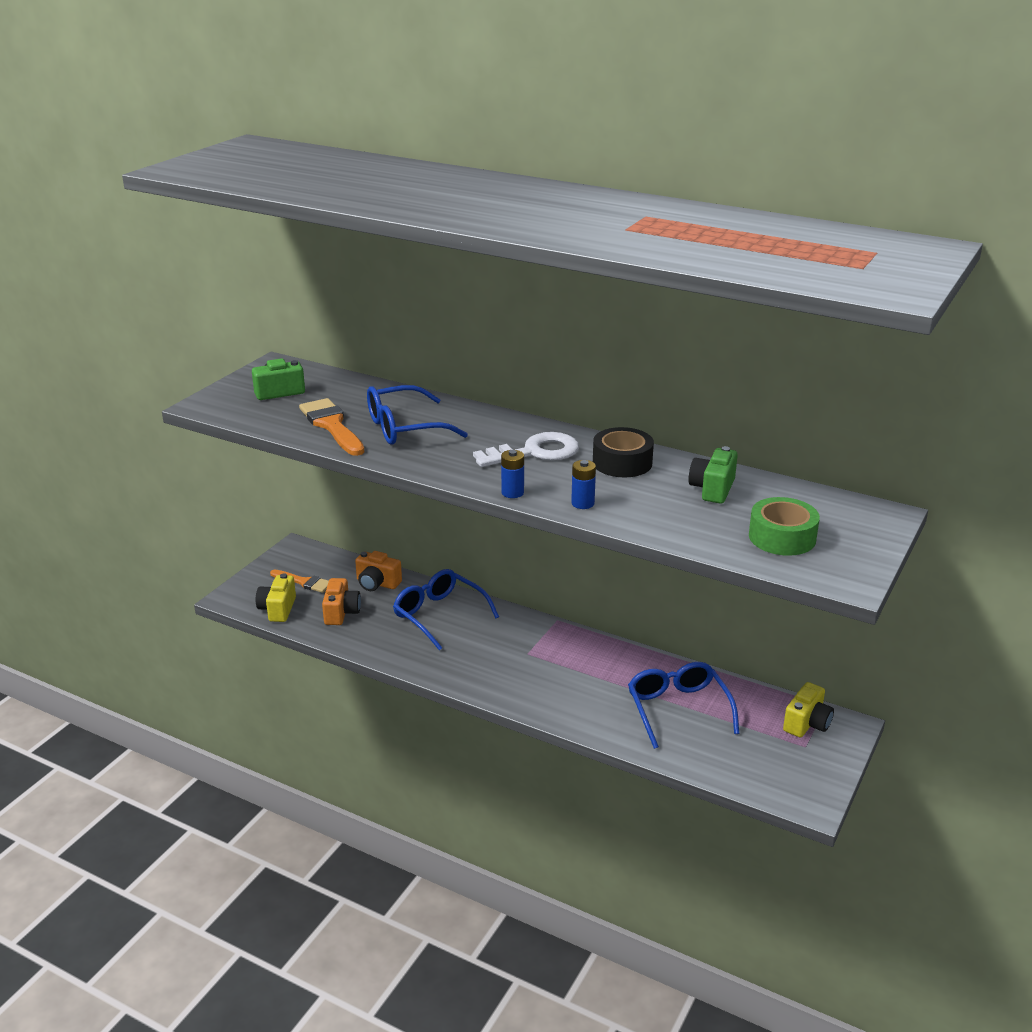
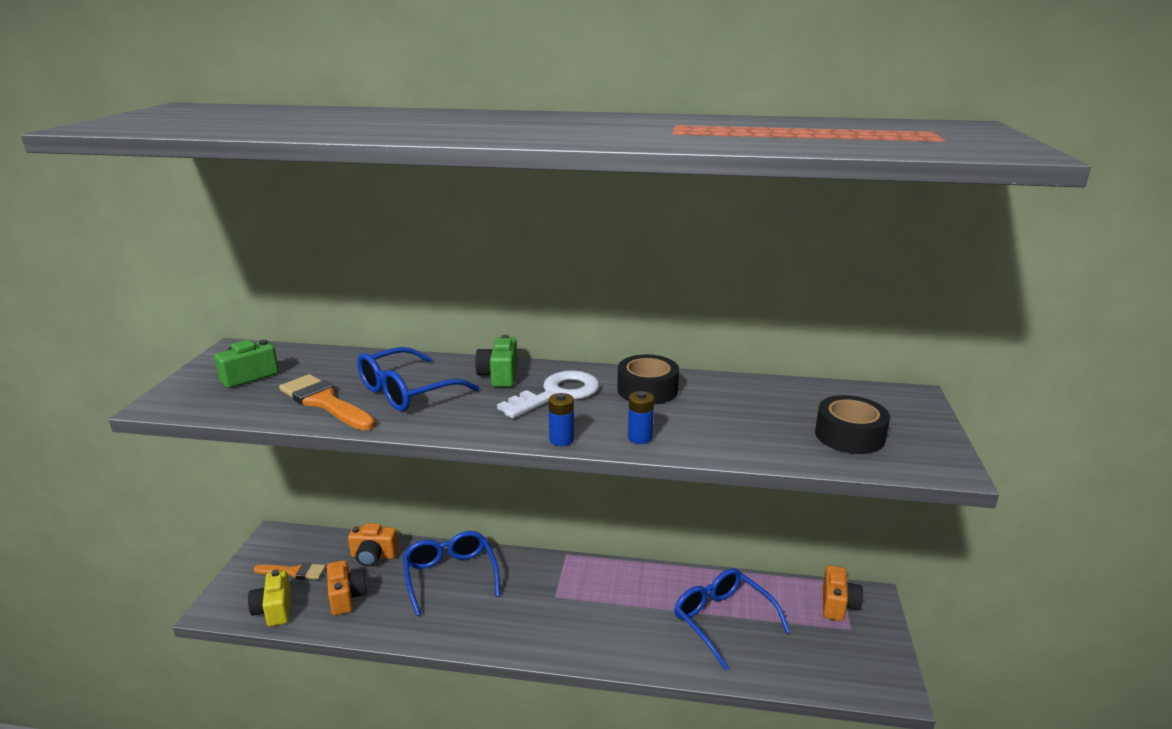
camera: 20 degrees left, 5 degrees down
blue glasses [393,569,499,651] -> blue glasses turned 45 degrees clockwise [403,531,500,616]
green camera [688,446,738,504] -> green camera moved to [475,335,518,387]
green tape [749,497,820,556] -> black tape [815,395,890,454]
yellow camera [783,682,834,738] -> orange camera [823,565,863,621]

